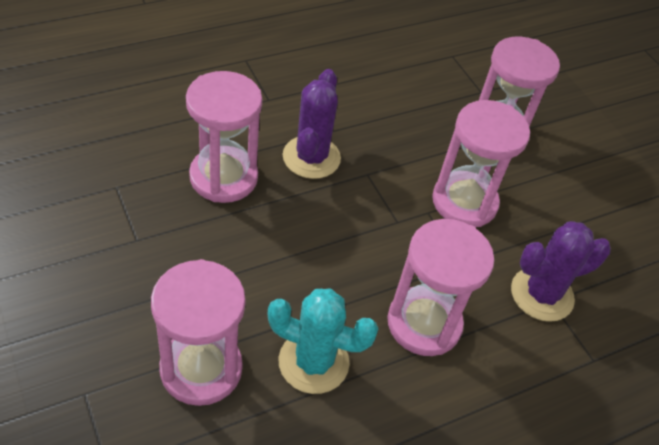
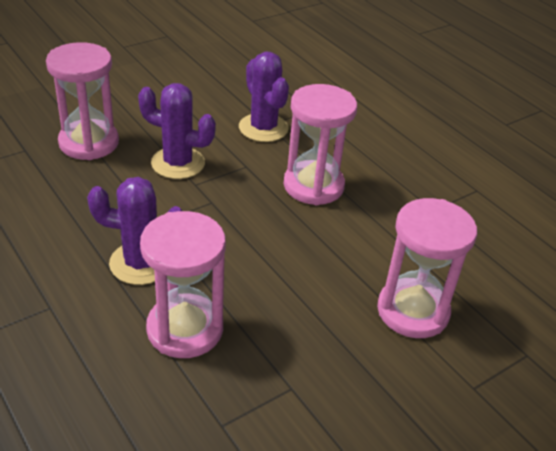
camera: 95 degrees left, 10 degrees down
turquoise cactus [268,289,379,394] -> none
pink hourglass [432,100,530,227] -> purple cactus [138,83,216,179]

